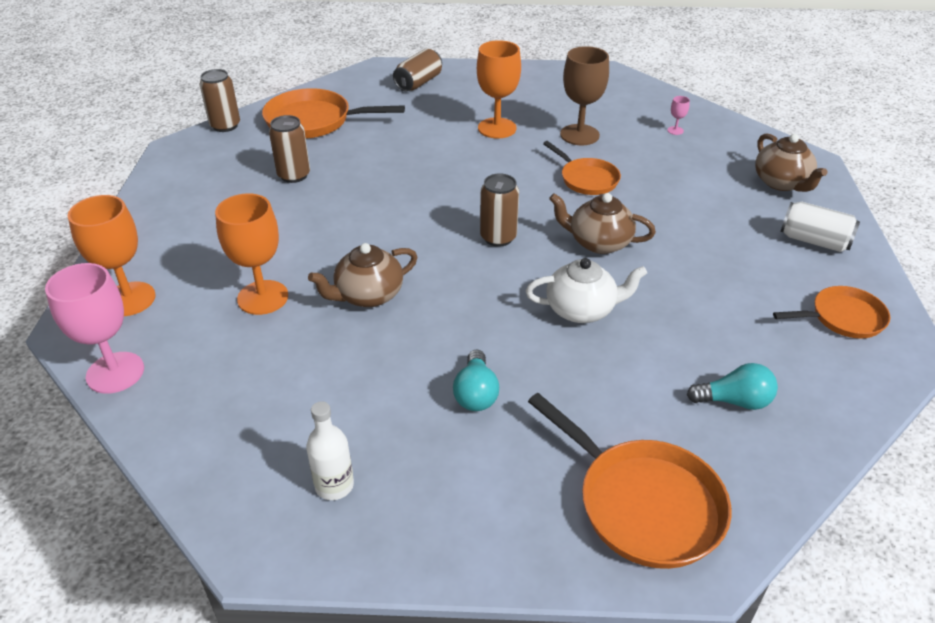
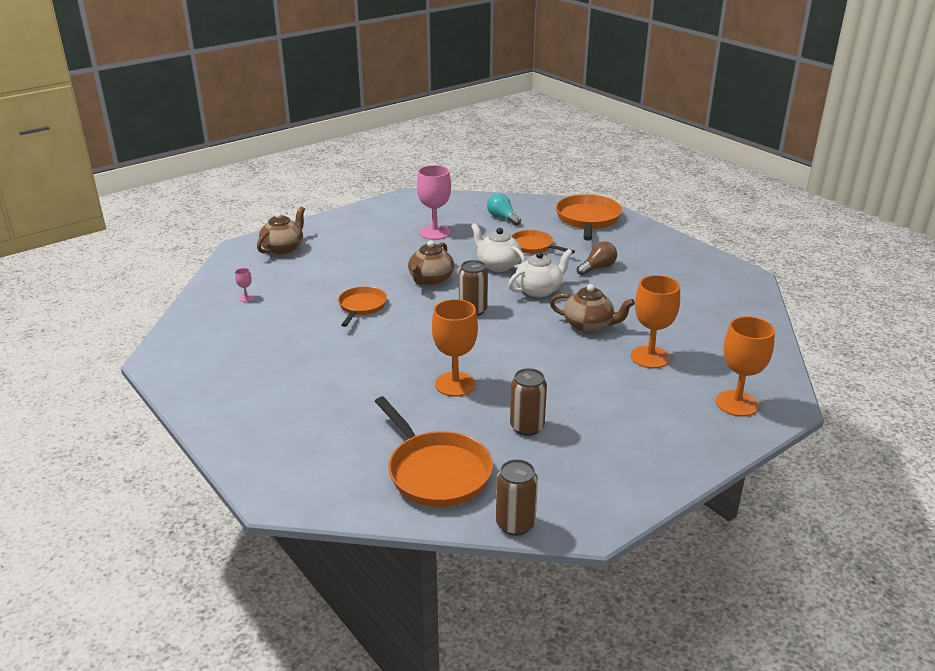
camera: 130 degrees left, 10 degrees down
pink goblet [45,263,144,394] -> pink goblet moved to [417,165,451,240]
white bottle [306,401,354,500] -> none
brown can [393,49,442,91] -> none
turquoise light bulb [453,350,499,411] -> brown light bulb [577,241,617,276]
orange goblet [477,40,521,138] -> orange goblet moved to [432,299,478,397]
brown teapot [549,193,656,254] -> brown teapot turned 45 degrees clockwise [408,240,454,286]
brown goblet [560,46,609,145] -> none
orange pan [773,286,890,339] -> orange pan moved to [511,230,575,254]
white can [781,202,860,252] -> none
none -> white teapot [508,249,573,297]

